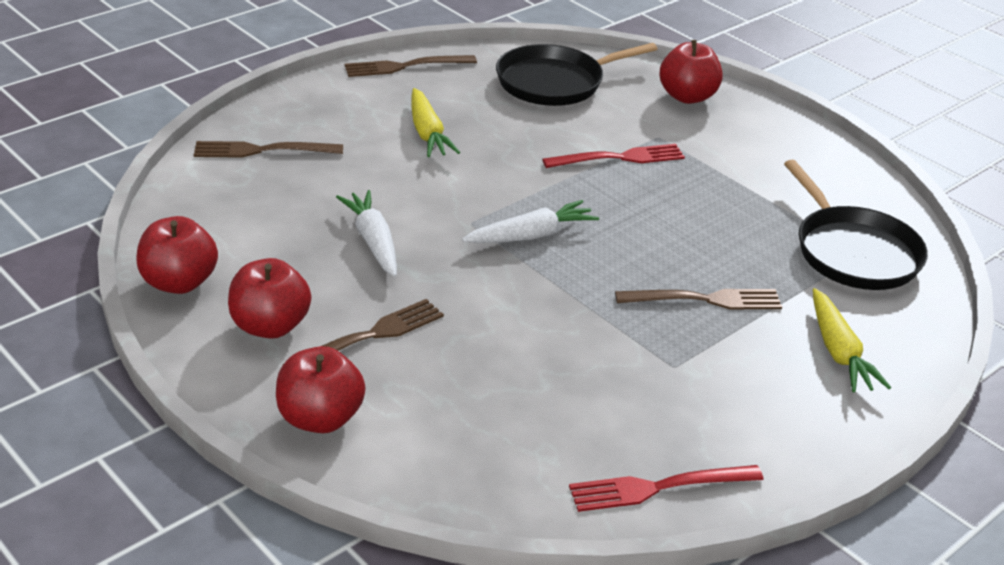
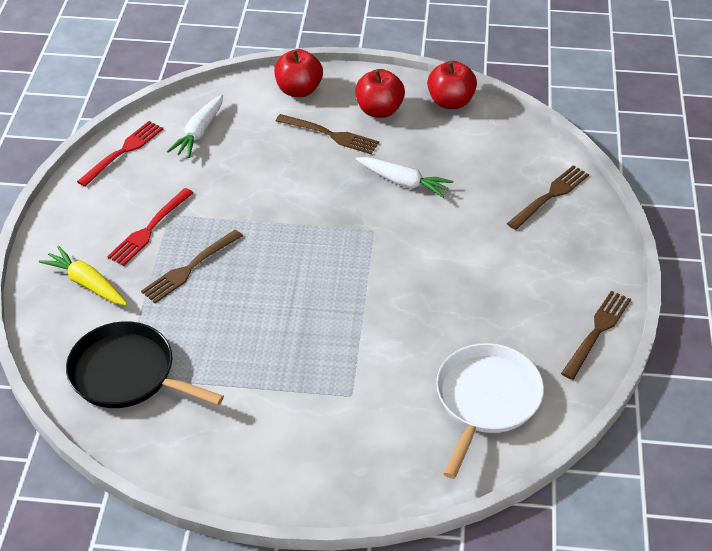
camera: 140 degrees right, 10 degrees up
brown fork [282,299,444,365] -> brown fork turned 75 degrees counterclockwise [276,114,379,154]
yellow carrot [412,88,460,157] -> none
white carrot [462,200,599,243] -> white carrot moved to [167,95,223,158]
black pan [496,43,657,106] -> white pan [436,343,544,479]
red fork [542,144,685,168] -> red fork moved to [107,188,194,266]
red apple [659,40,723,104] -> none

